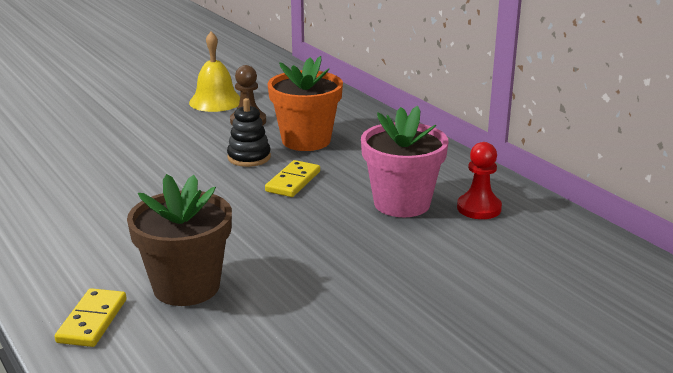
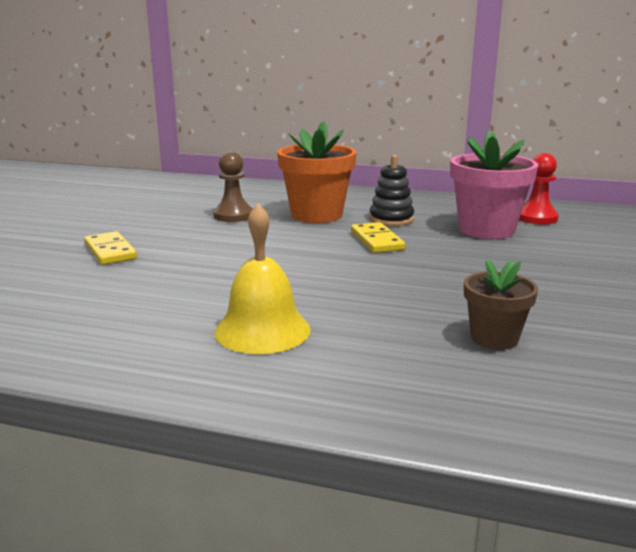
camera: 40 degrees left, 5 degrees down
yellow domino [55,288,126,347] -> yellow domino moved to [84,231,137,265]
brown flower pot [127,174,232,306] -> brown flower pot [464,259,538,350], size x0.57
yellow bell [189,31,240,112] -> yellow bell moved to [214,203,311,354]
black stacking toy [227,98,271,167] -> black stacking toy moved to [370,155,414,226]

